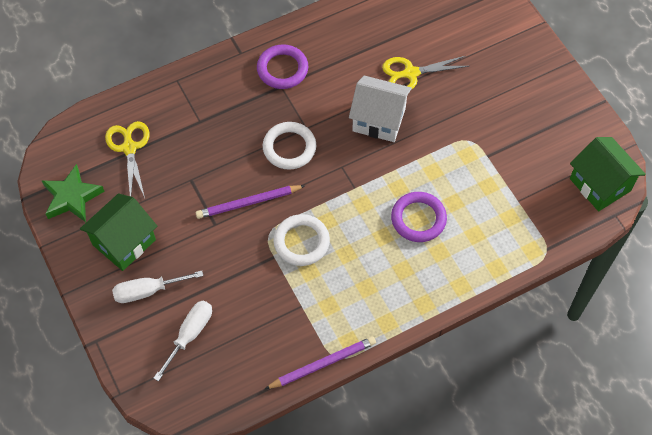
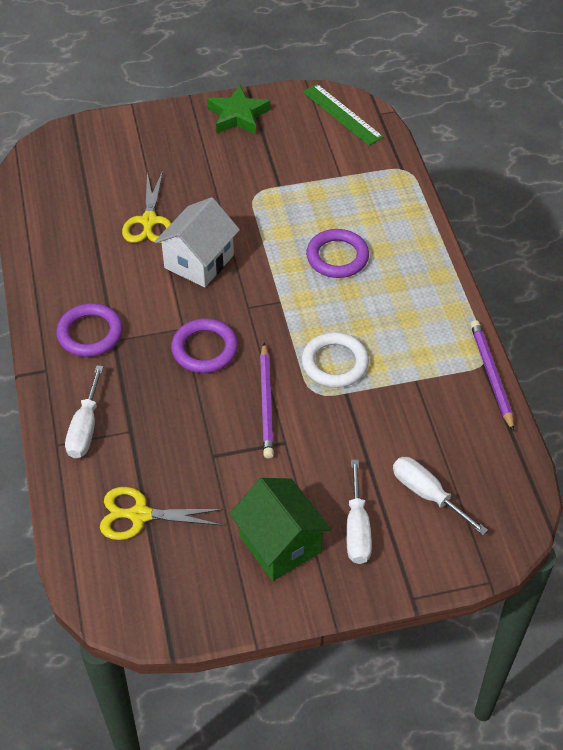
camera: 75 degrees left, 10 degrees down
green star [42,164,105,222] -> green star moved to [207,85,270,134]
white ring [263,122,316,170] -> purple ring [171,318,238,373]
green house [570,137,646,211] -> green ruler [303,84,383,145]
none -> white screwdriver [65,365,104,458]

